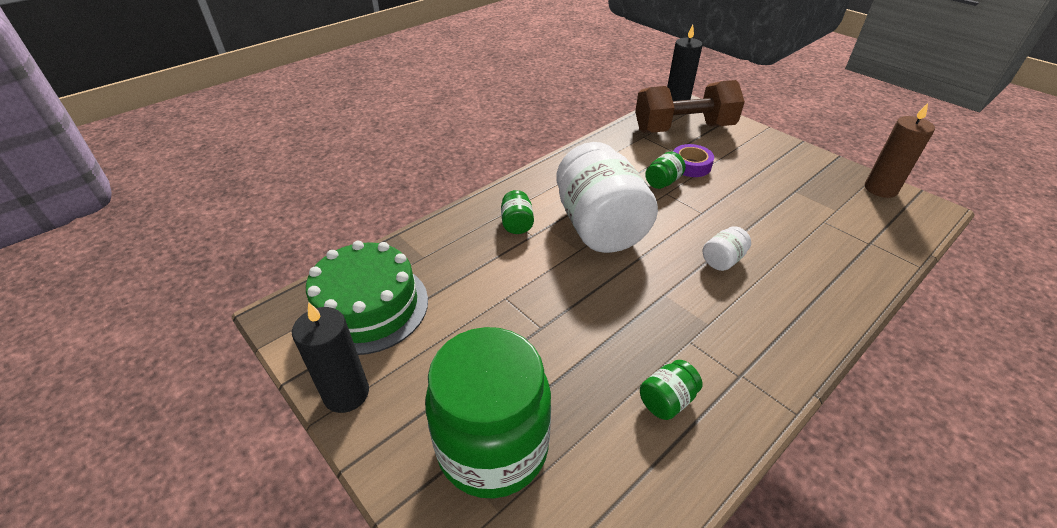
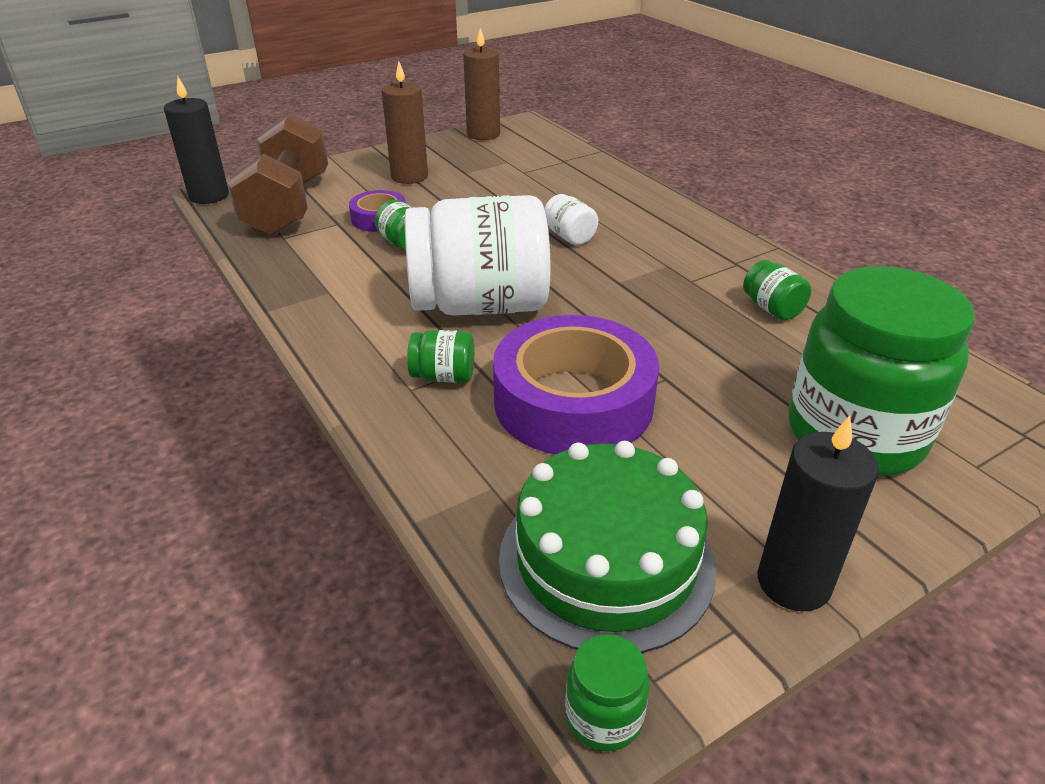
camera: 80 degrees left, 5 degrees down
none -> brown candle [382,62,428,184]
none -> purple tape [493,315,659,455]
none -> green jar [565,634,649,752]

